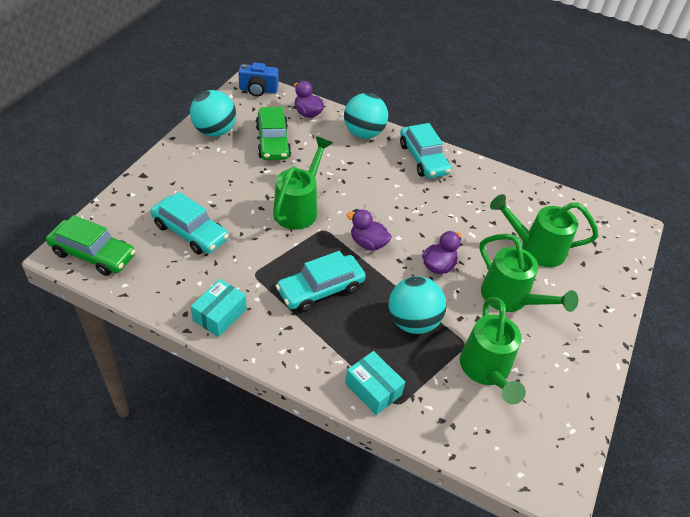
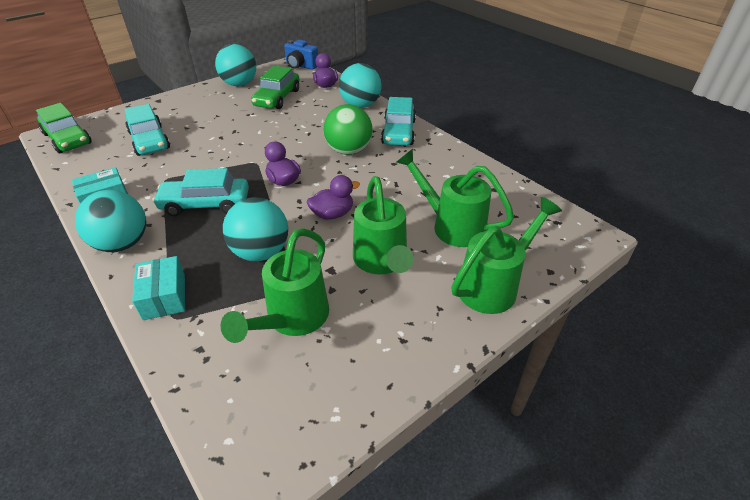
camera: 30 degrees right, 5 degrees down
green watering can [273,137,332,230] -> green watering can moved to [451,197,562,314]
none -> turquoise ball [75,190,146,252]
none -> green ball [324,104,373,155]

